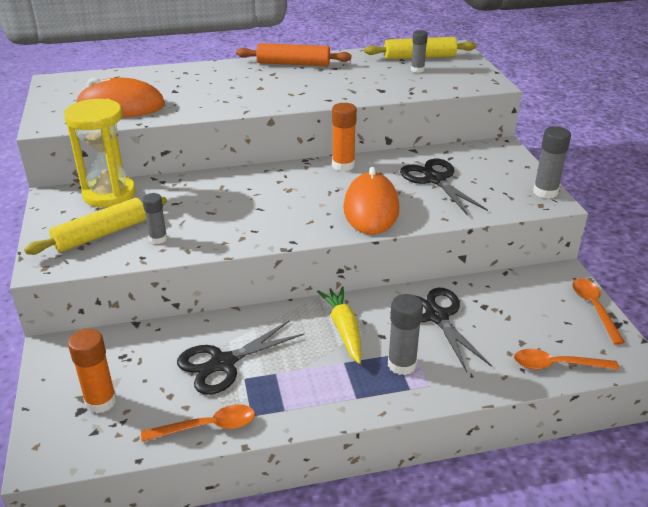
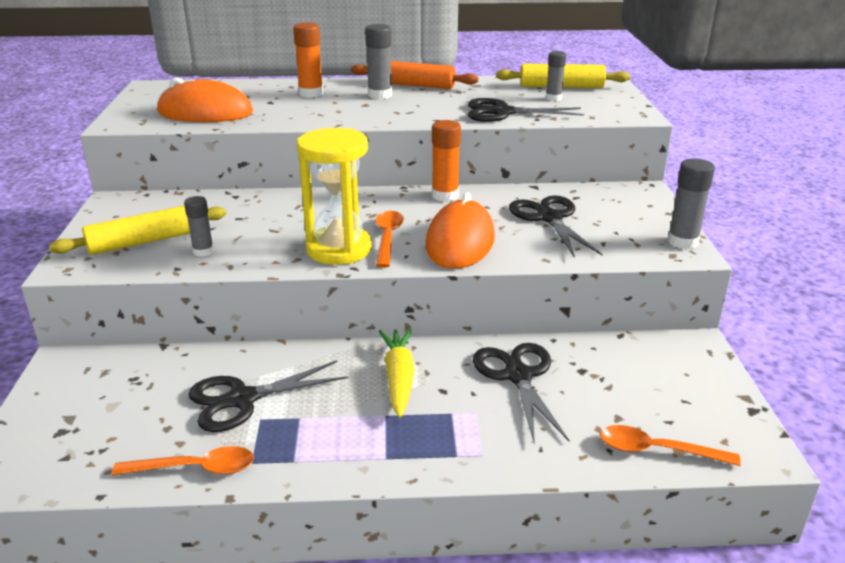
camera: 10 degrees right, 5 degrees down
yellow hourglass [64,99,136,207] -> yellow hourglass moved to [297,128,372,265]
orange glue stick [68,329,117,413] -> orange glue stick moved to [293,23,323,98]
grey glue stick [388,294,423,375] -> grey glue stick moved to [365,24,392,99]
orange spoon [573,278,625,345] -> orange spoon moved to [376,211,404,268]
none -> black scissors [468,98,584,122]

